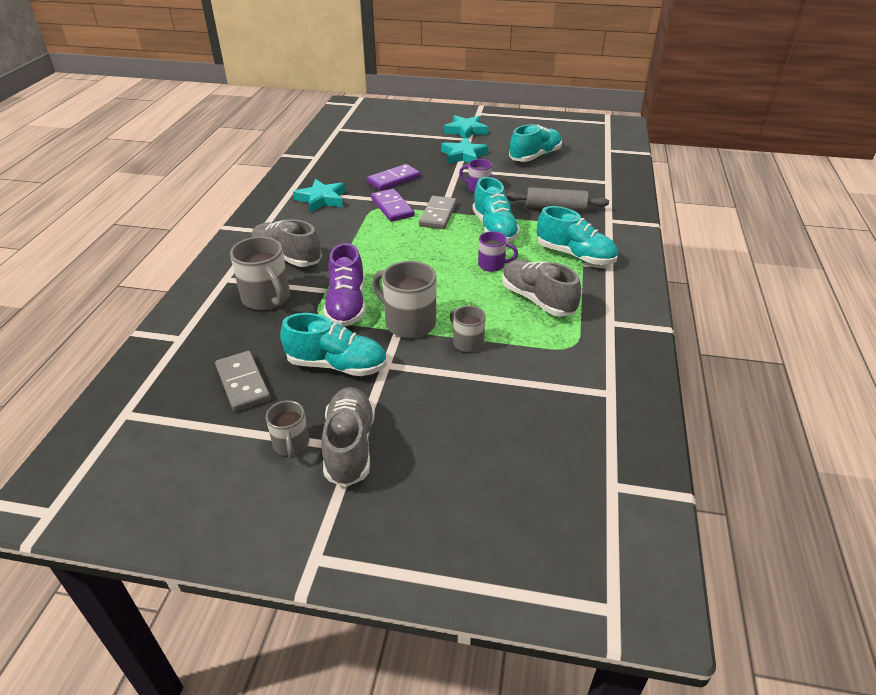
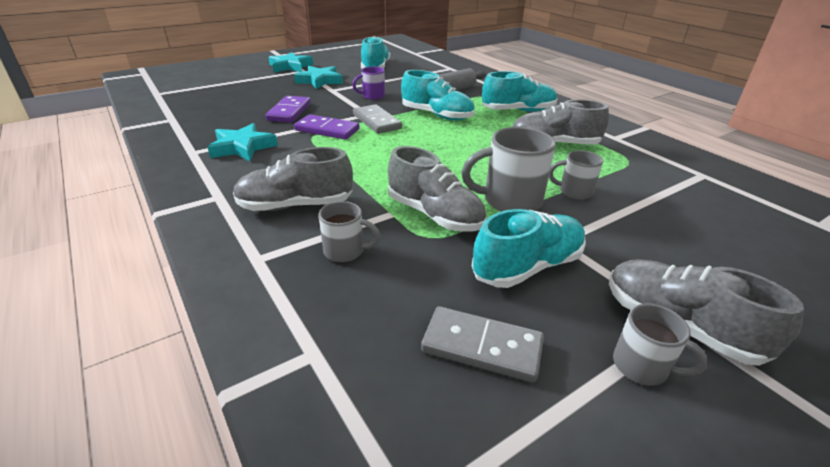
camera: 45 degrees left, 5 degrees down
grey mug [230,236,290,310] -> grey mug [319,201,381,262], size x0.59
purple shoe [324,243,365,327] -> grey shoe [388,146,486,231]
purple mug [478,231,518,272] -> none

